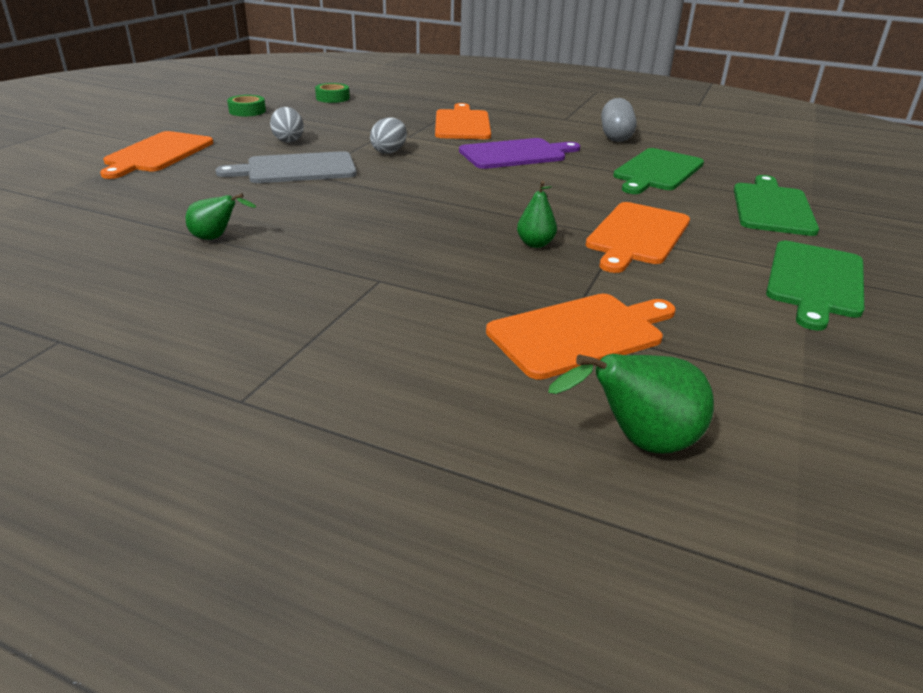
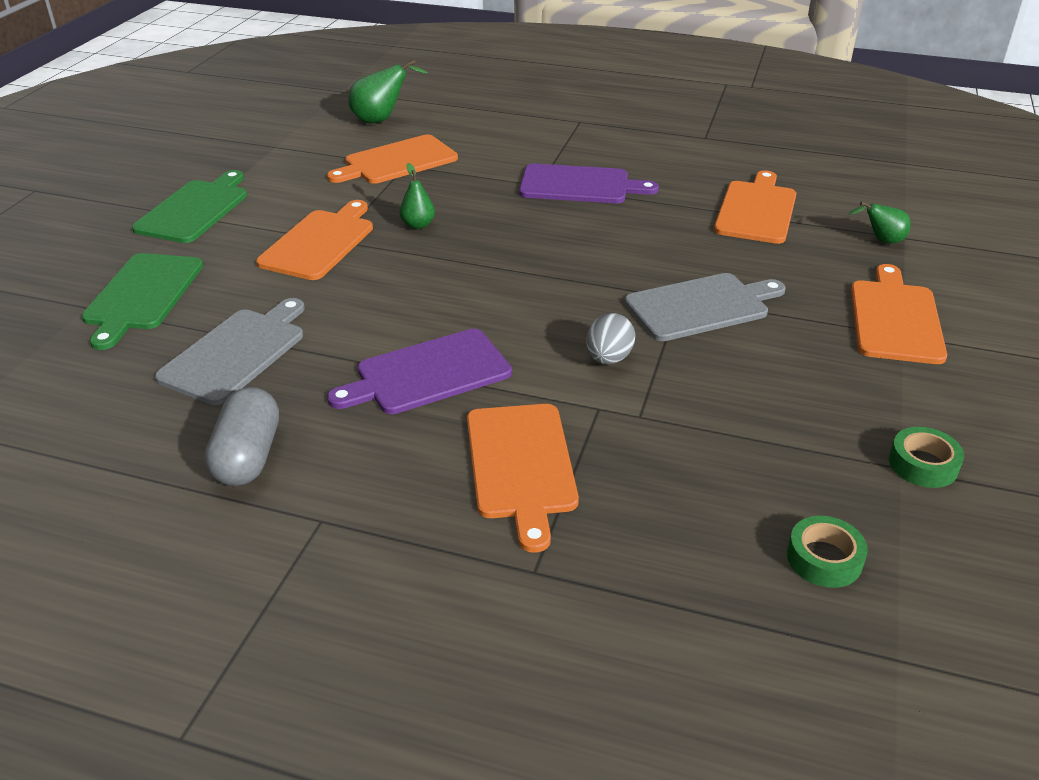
camera: 175 degrees right, 5 degrees up
green pear [185,194,256,240] -> green pear moved to [849,202,911,244]
grey egg [270,107,304,143] -> none
green cutting board [613,148,704,194] -> grey cutting board [155,298,305,405]
none -> purple cutting board [519,163,659,203]
none -> orange cutting board [714,170,796,244]

